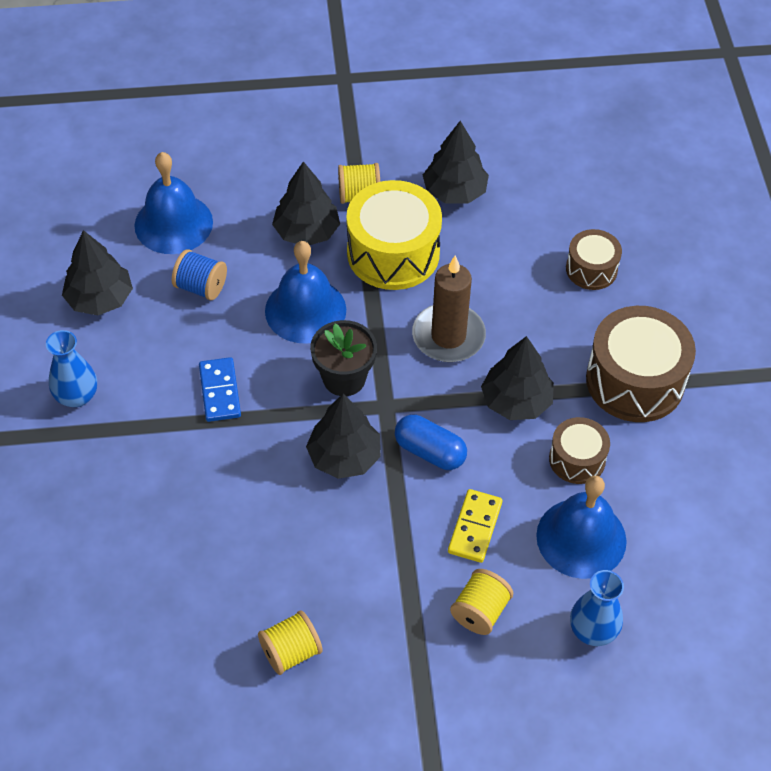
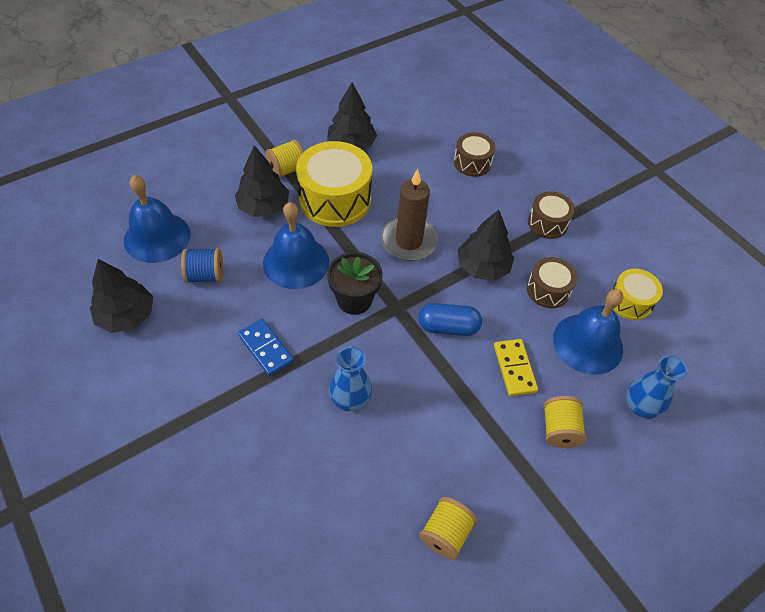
camera: 30 degrees left, 0 degrees up
blue vase [46,330,97,407] -> blue vase moved to [329,347,372,411]
black tree [306,394,381,479] -> none
brown drum [586,306,696,422] -> brown drum [528,191,575,239], size x0.55
none -> yellow drum [612,269,663,320]

